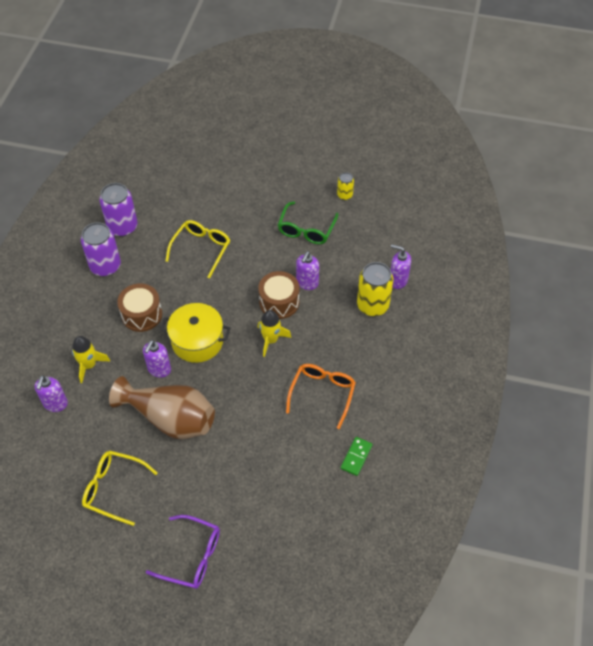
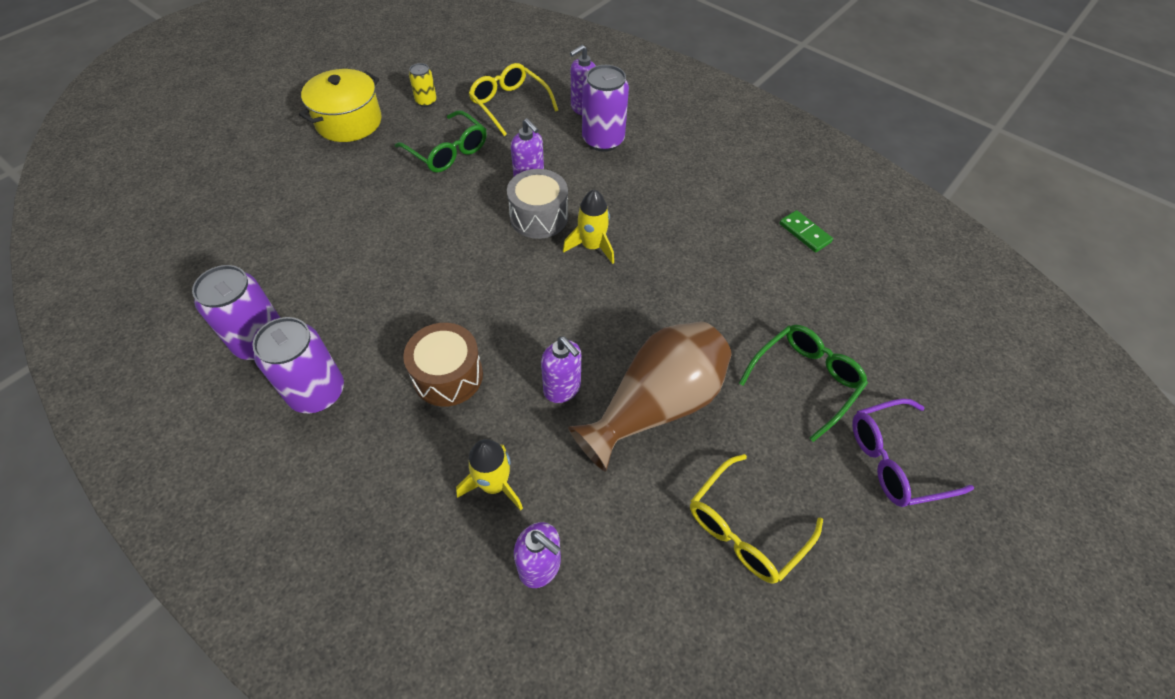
camera: 65 degrees left, 0 degrees up
purple glasses [146,515,220,589] -> purple glasses turned 150 degrees counterclockwise [852,399,974,507]
yellow pot [160,303,230,363] -> yellow pot moved to [299,69,382,142]
yellow glasses [165,220,230,278] -> yellow glasses moved to [469,63,558,136]
brown drum [258,271,299,319] -> grey drum [507,169,568,239]
orange glasses [286,364,356,429] -> none
yellow can [357,262,393,316] -> purple can [582,65,629,152]
none -> green glasses [739,325,868,442]

